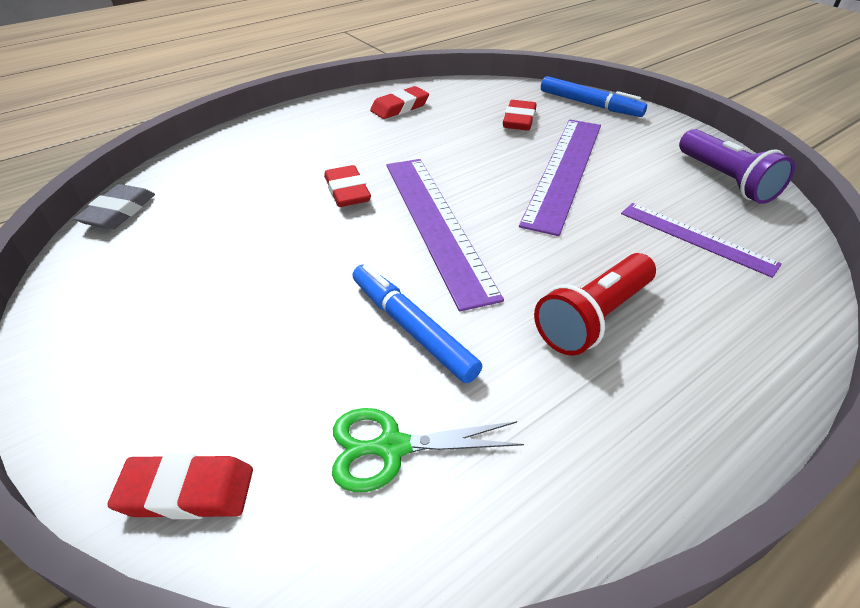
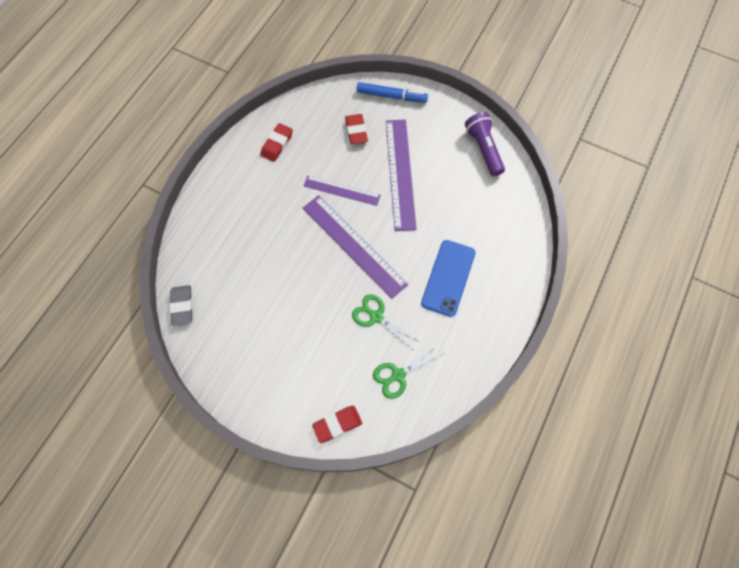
camera: 25 degrees left, 25 degrees up
red eraser [324,165,371,207] -> none
blue marker [352,264,482,383] -> green scissors [352,294,420,349]
red flashlight [534,253,656,356] -> blue phone [421,240,476,317]
purple ruler [621,203,782,278] -> purple ruler moved to [304,176,381,206]
purple flashlight [679,129,795,204] -> purple flashlight turned 150 degrees counterclockwise [465,112,505,176]

